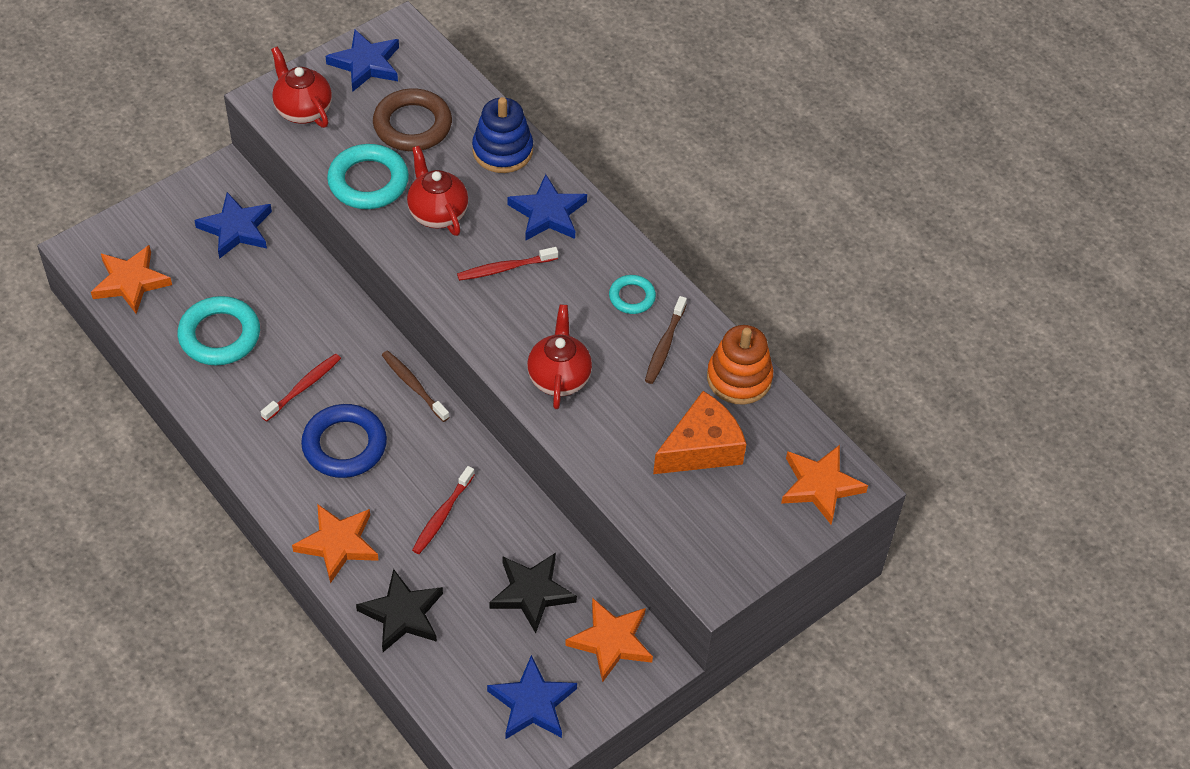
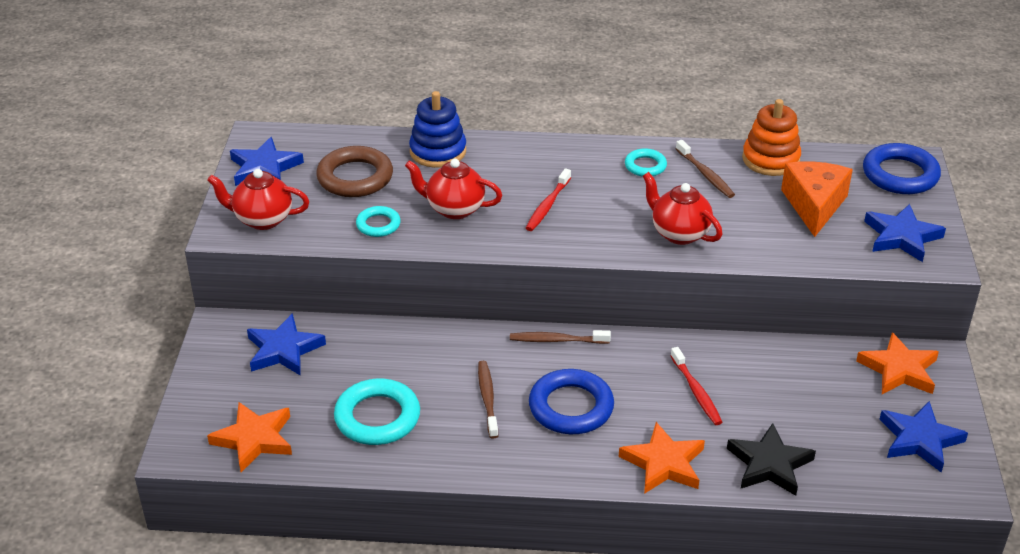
camera: 45 degrees left, 15 degrees down
red toothbrush [261,354,341,421] -> brown toothbrush [478,361,498,439]
turquoise ring [327,144,409,209] -> turquoise ring [356,206,401,237], size x0.56
black star [489,553,577,633] -> none
blue star [508,174,587,241] -> blue star moved to [864,204,946,262]
orange star [781,445,868,524] -> blue ring [863,143,941,194]

